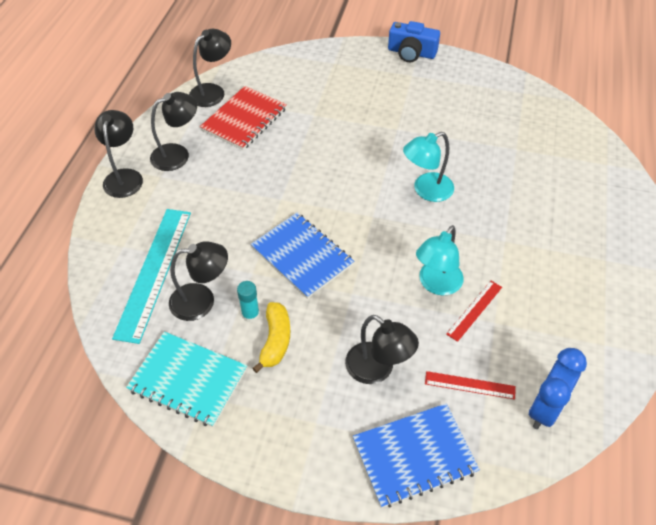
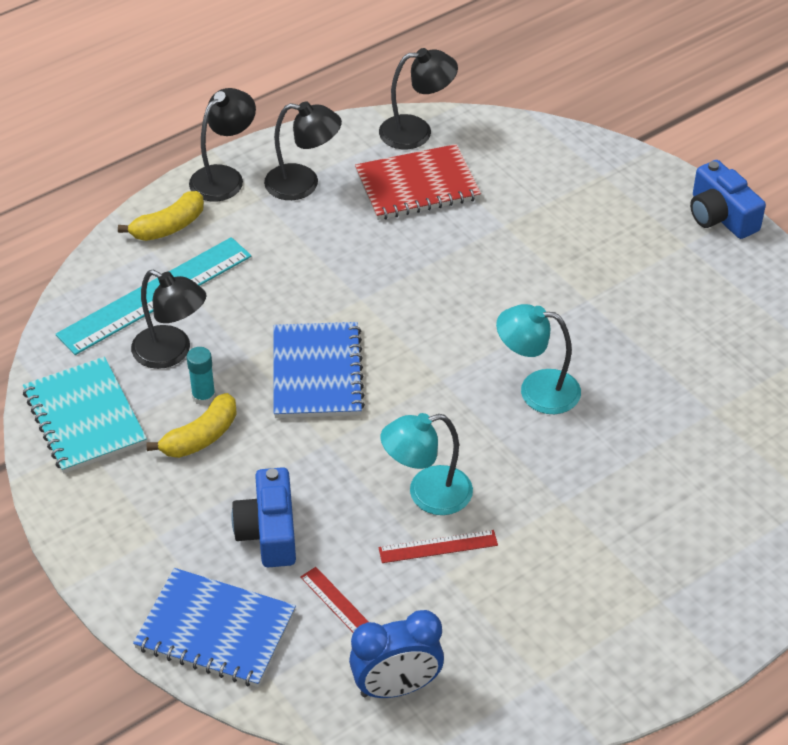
camera: 40 degrees right, 5 degrees down
black lamp [345,315,419,384] -> blue camera [231,467,296,567]
none -> yellow banana [118,191,204,241]

